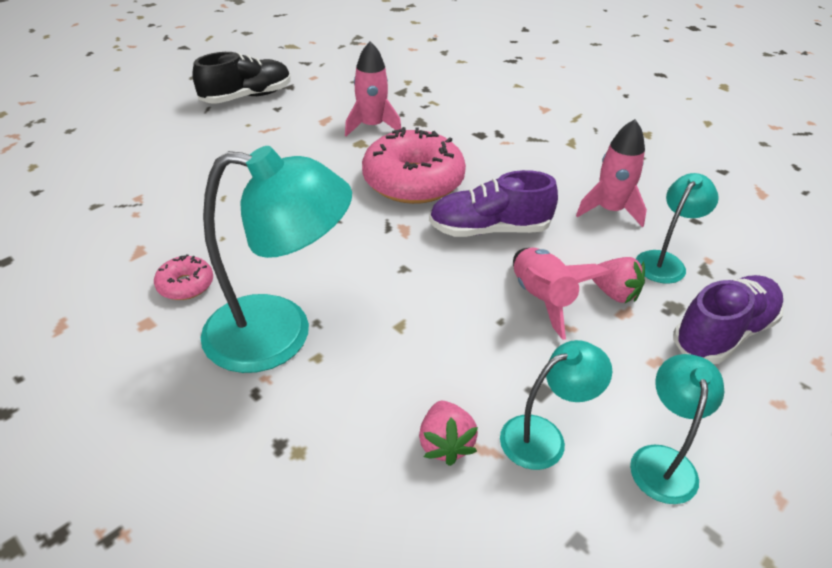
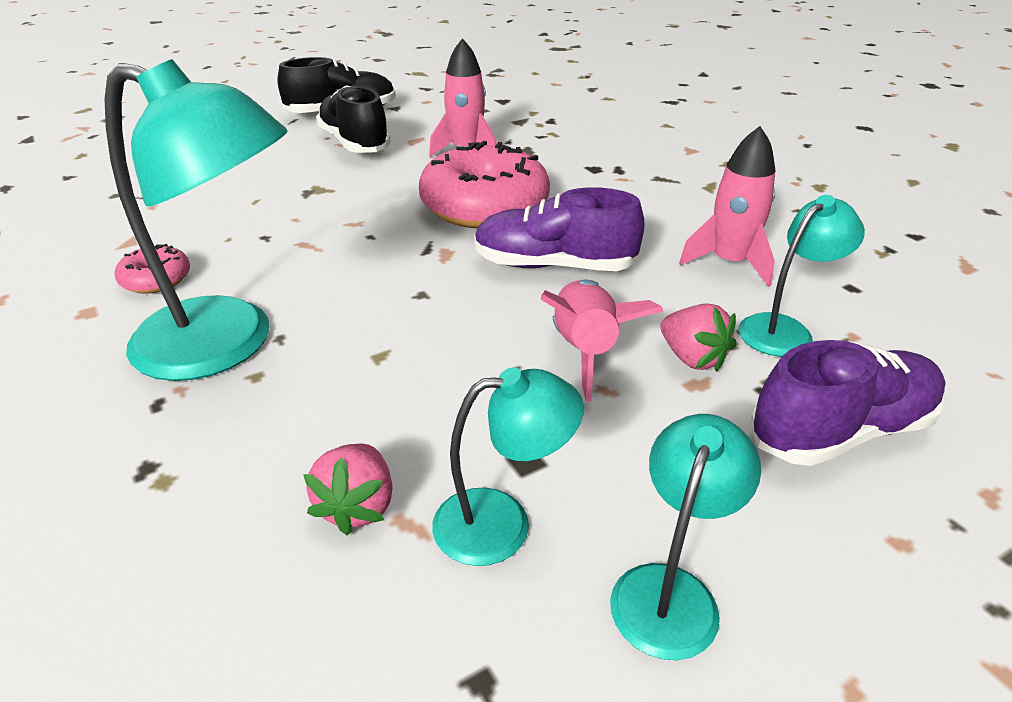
camera: 15 degrees right, 5 degrees down
none -> black shoe [316,85,391,153]

